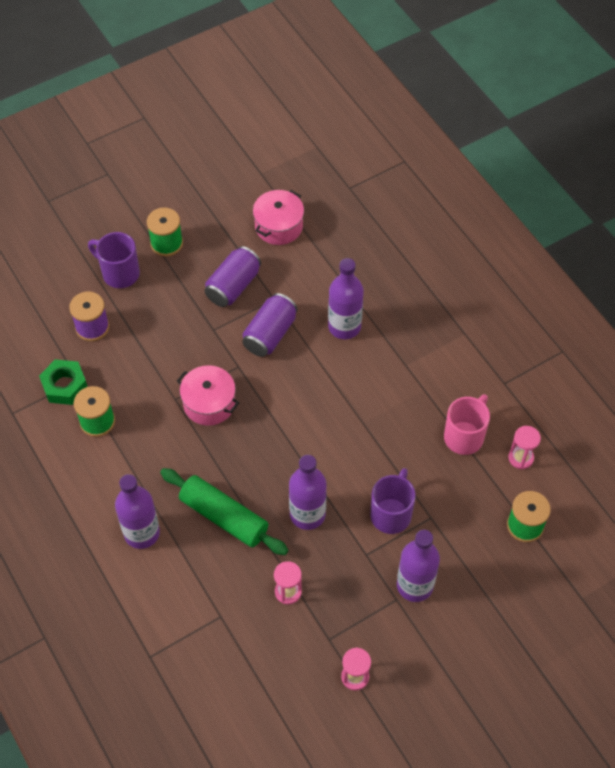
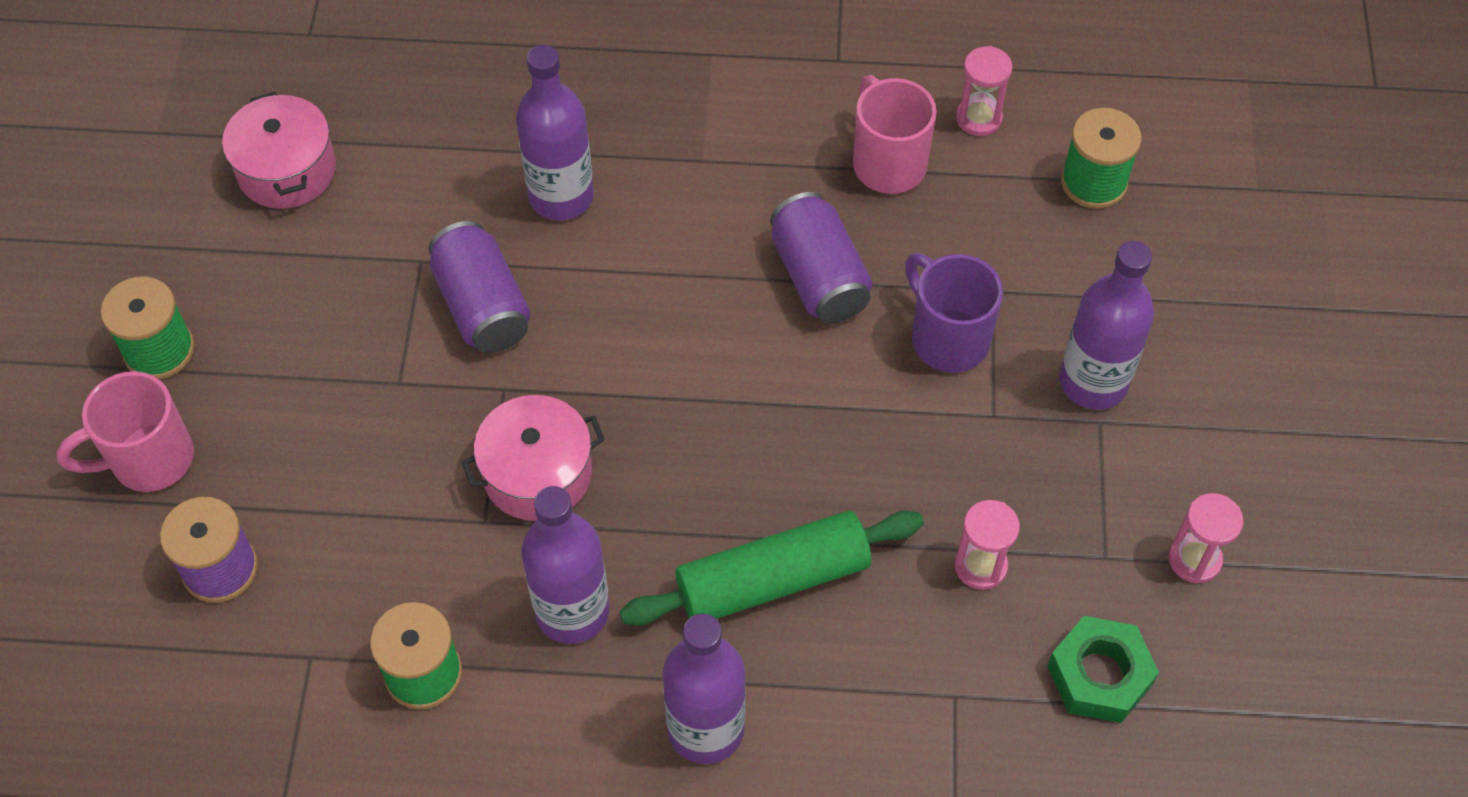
camera: 55 degrees left, 0 degrees up
green nut [39,359,88,405] -> green nut moved to [1047,616,1159,723]
purple mug [88,232,140,288] -> pink mug [56,371,194,492]
purple can [205,246,261,307] -> purple can moved to [770,192,872,323]
purple bottle [289,455,327,530] -> purple bottle moved to [521,486,609,644]

